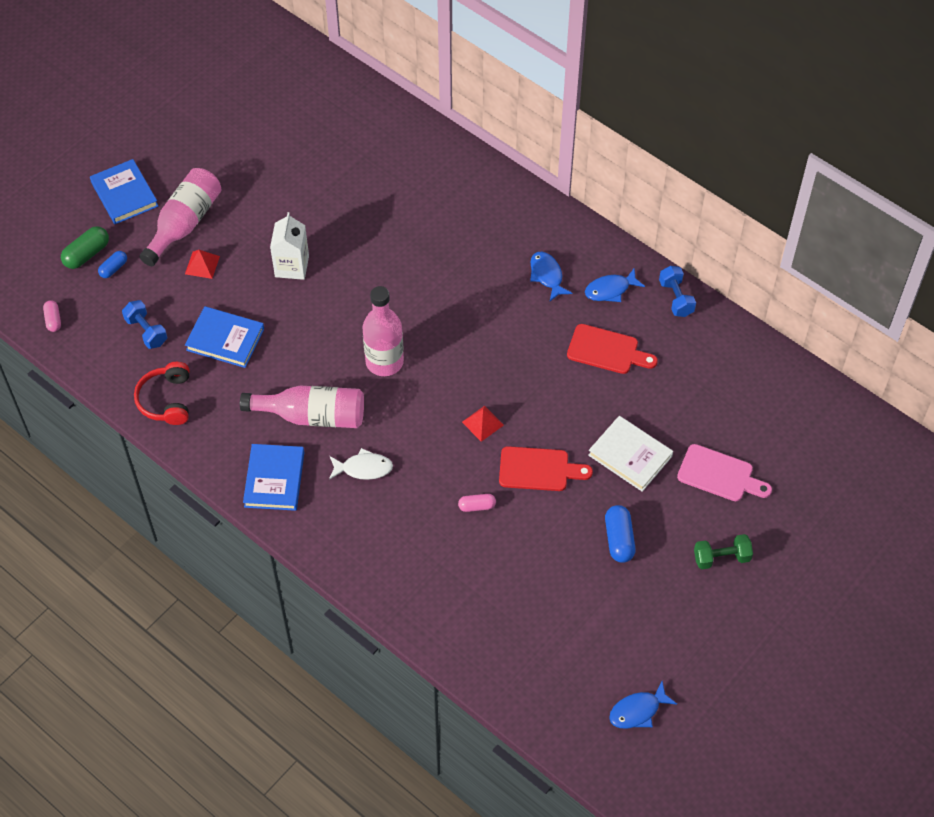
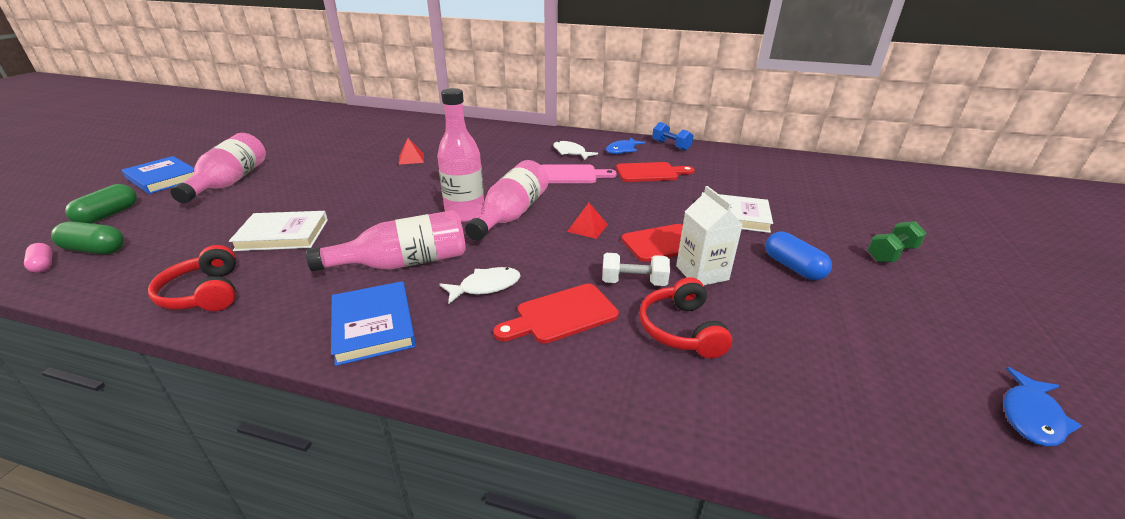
camera: 25 degrees left, 25 degrees down
blue capsule [98,251,127,278] -> none
blue dumbbell [122,300,167,349] -> none
red pyramid [185,250,220,279] -> red pyramid moved to [398,138,424,165]
blue book [185,306,264,368] -> white book [229,211,328,251]
white carton [270,212,309,280] -> white carton moved to [676,186,743,285]
pink capsule [458,494,496,512] -> white dumbbell [602,253,670,286]
blue fish [530,252,572,301] -> white fish [553,141,598,160]
pink cutting board [677,444,772,501] -> pink cutting board moved to [541,164,617,183]
none -> green capsule [51,221,124,254]
none -> pink bottle [465,160,548,241]
none -> red cutting board [493,284,619,344]
none -> red headphones [639,277,732,358]

